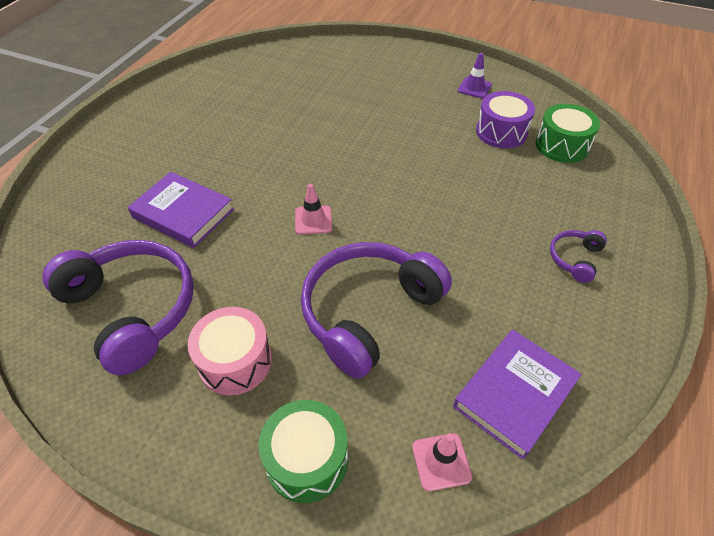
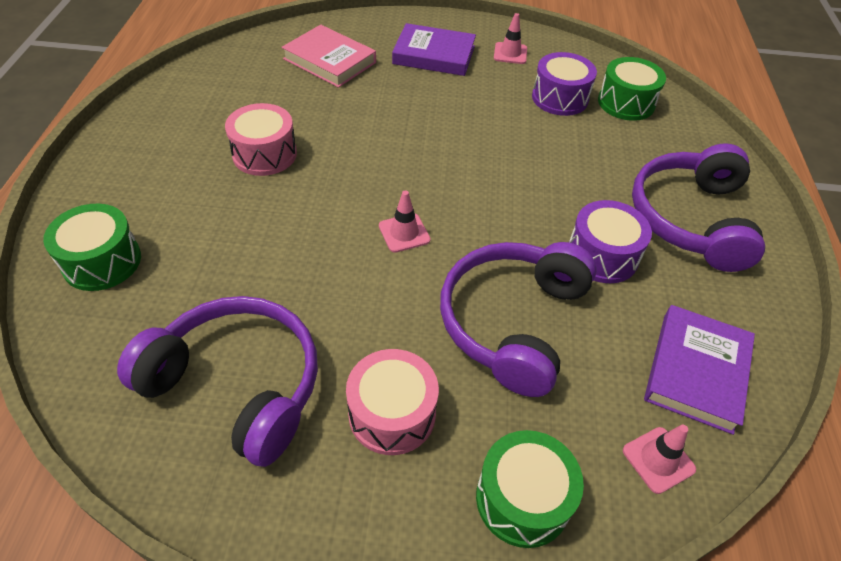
camera: 20 degrees left, 0 degrees up
purple book [128,172,234,248] -> purple book moved to [392,23,476,76]
purple traffic cone [458,53,492,98] -> pink traffic cone [494,13,527,64]
purple headphones [550,230,607,283] -> purple headphones [632,143,765,272], size x2.23
none -> green drum [43,204,141,291]
none -> pink drum [225,103,297,176]
none -> pink book [282,25,376,88]
none -> purple drum [569,200,652,283]

